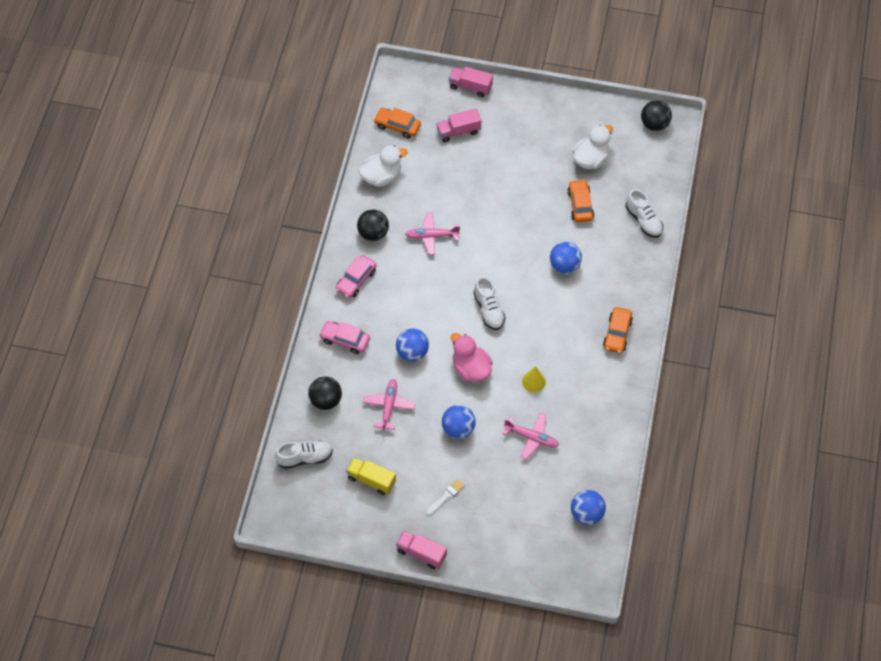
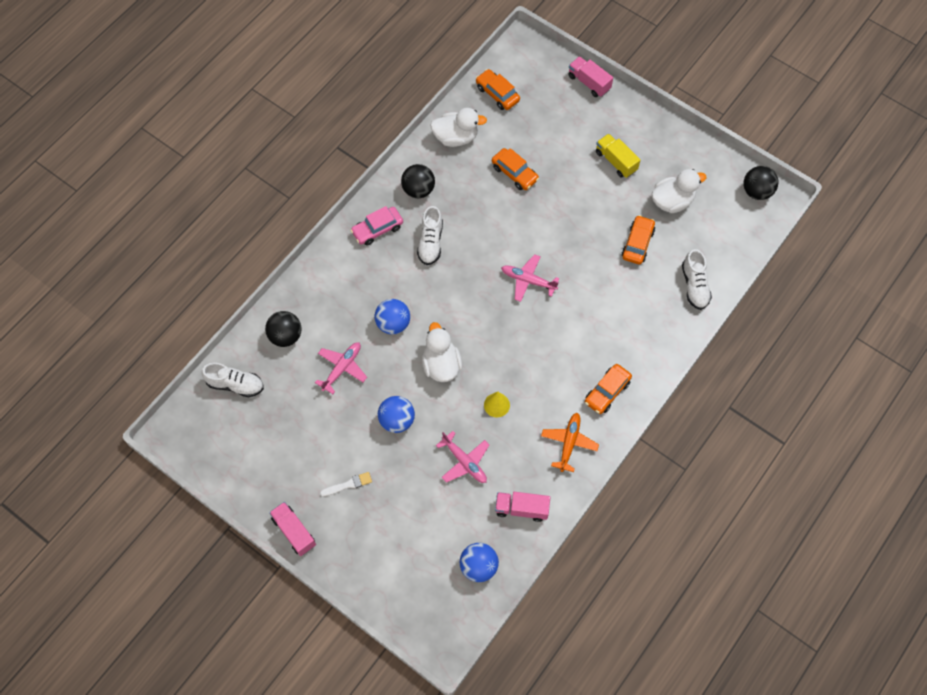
camera: 25 degrees right, 5 degrees up
pink car [319,321,370,354] -> none
yellow truck [346,458,396,495] -> yellow truck moved to [596,134,640,178]
pink plane [405,213,460,255] -> pink plane moved to [501,254,560,302]
pink truck [436,109,481,143] -> pink truck moved to [495,492,550,522]
pink duck [451,333,493,382] -> white duck [422,322,462,382]
white shoe [473,276,506,330] -> white shoe moved to [417,206,443,265]
blue ball [550,242,582,274] -> none
none -> orange car [492,148,539,190]
none -> orange plane [541,413,599,472]

